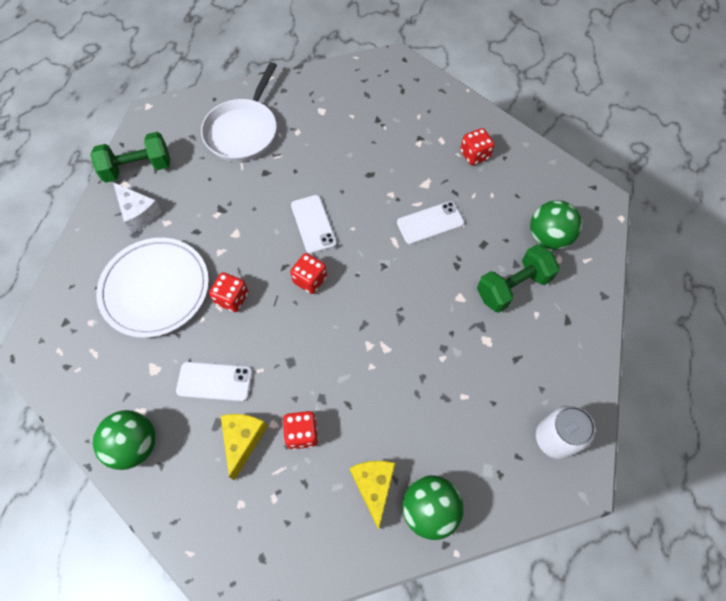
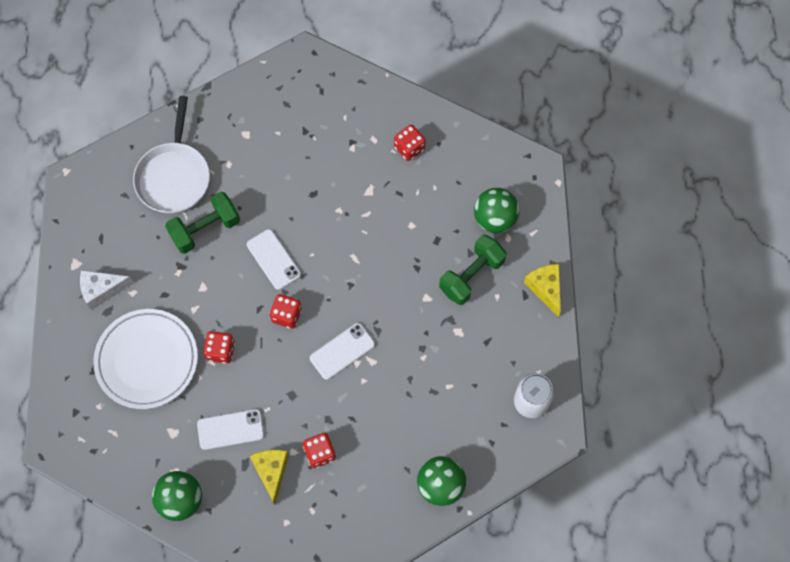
camera: 15 degrees left, 5 degrees up
green dumbbell [90,132,170,183] -> green dumbbell moved to [165,192,240,254]
white cheese [113,182,162,233] -> white cheese turned 135 degrees clockwise [80,270,134,310]
yellow cheese [350,461,395,530] -> yellow cheese moved to [524,264,561,317]
white phone [397,201,464,244] -> white phone moved to [310,323,375,380]

